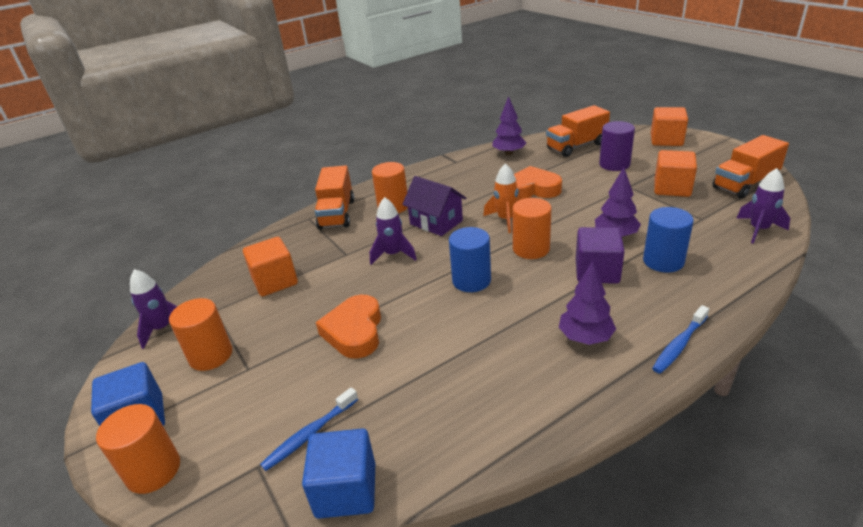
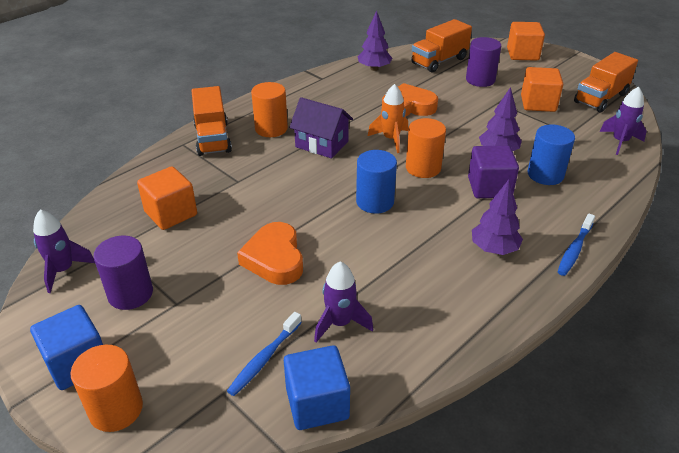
camera: 15 degrees left, 5 degrees up
orange cylinder [169,298,232,371] -> purple cylinder [94,236,153,310]
purple rocket [370,197,417,265] -> purple rocket moved to [314,261,373,343]

